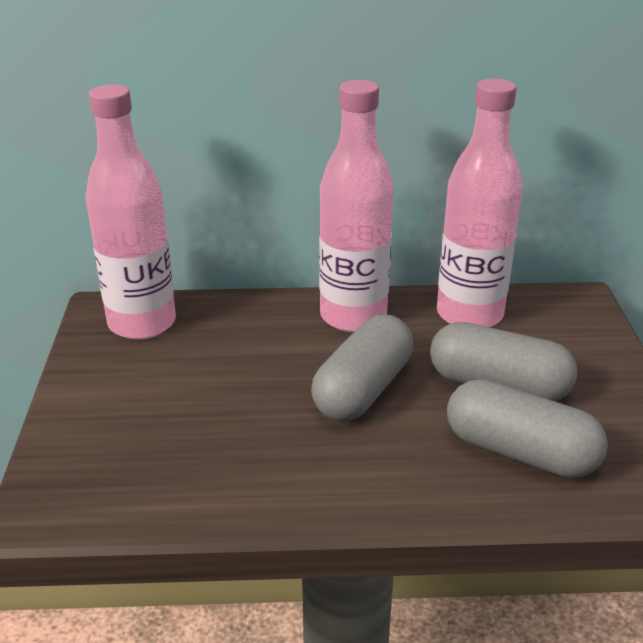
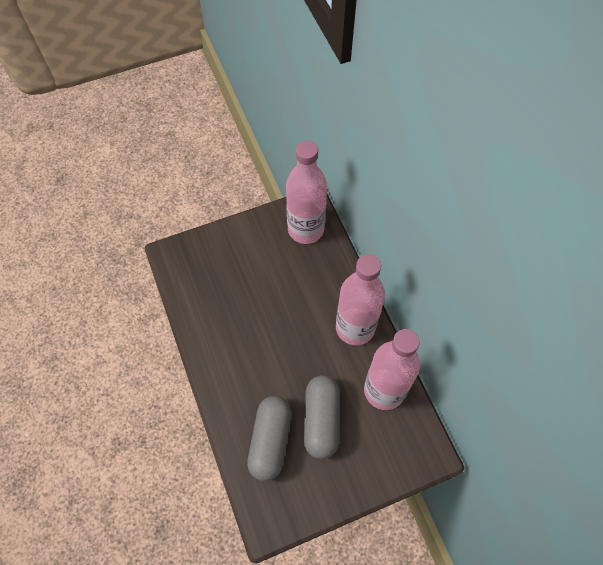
camera: 70 degrees right, 30 degrees up
grey capsule [311,314,413,421] -> none

